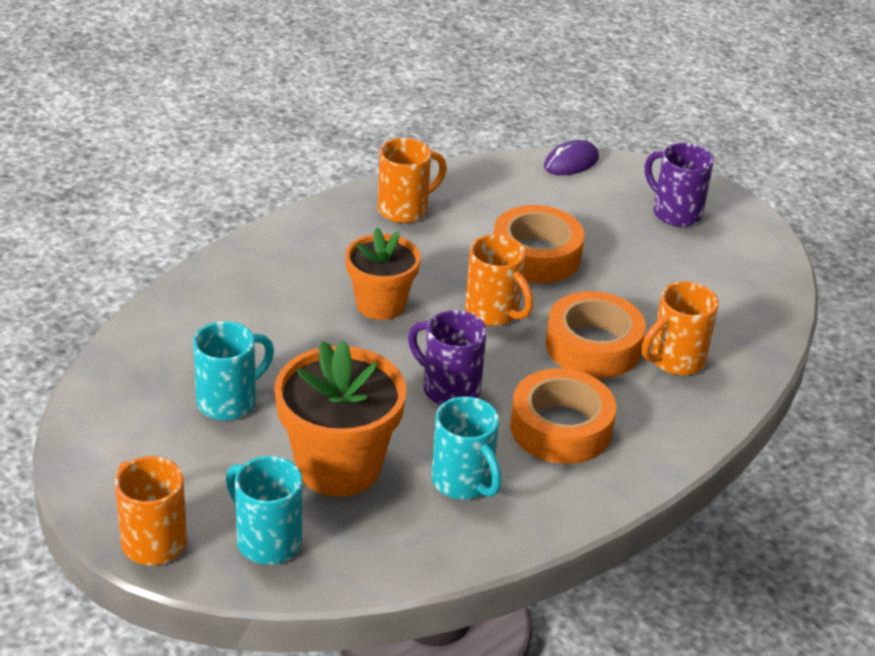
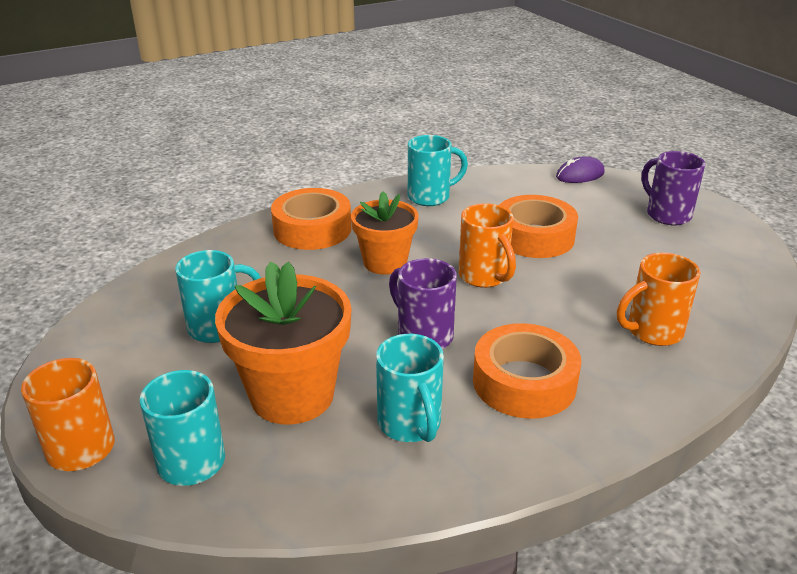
camera: 15 degrees right, 5 degrees down
orange mug [378,138,447,223] -> turquoise mug [408,135,468,206]
orange tape [546,291,646,378] -> orange tape moved to [271,188,351,250]

